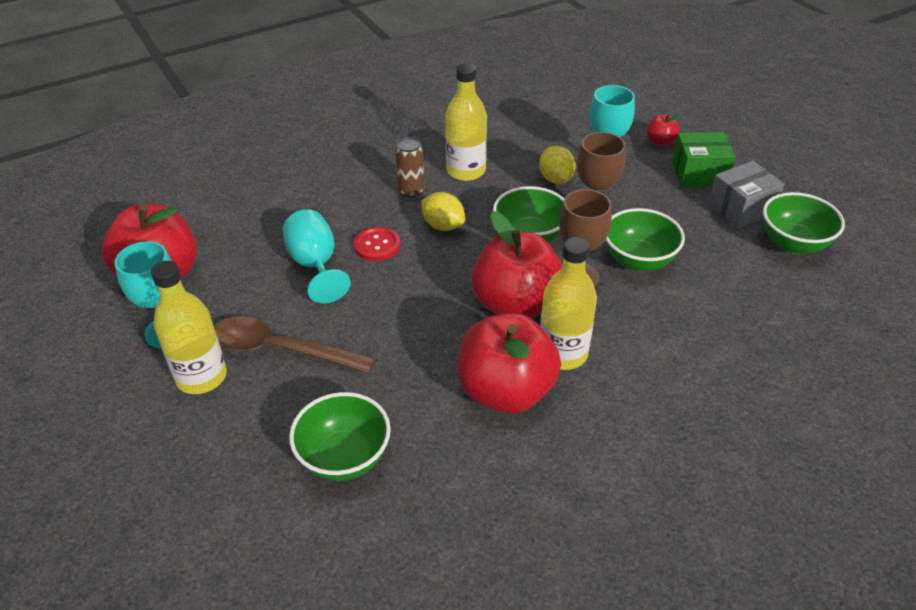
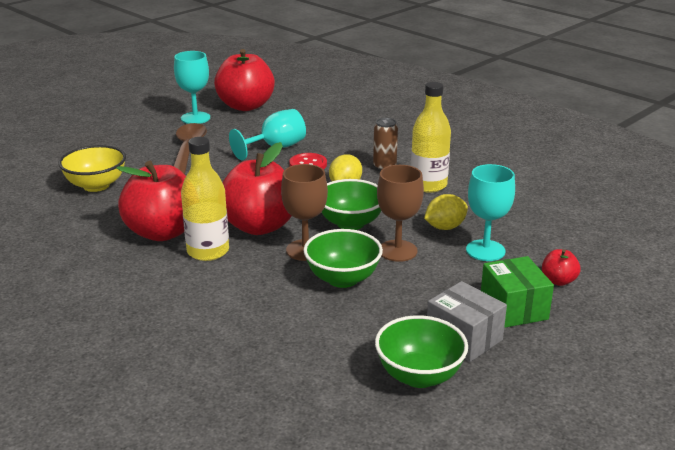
camera: 75 degrees right, 15 degrees down
yellow bottle [151,261,227,394] -> none
green bowl [289,392,391,481] -> yellow bowl [58,145,126,192]

